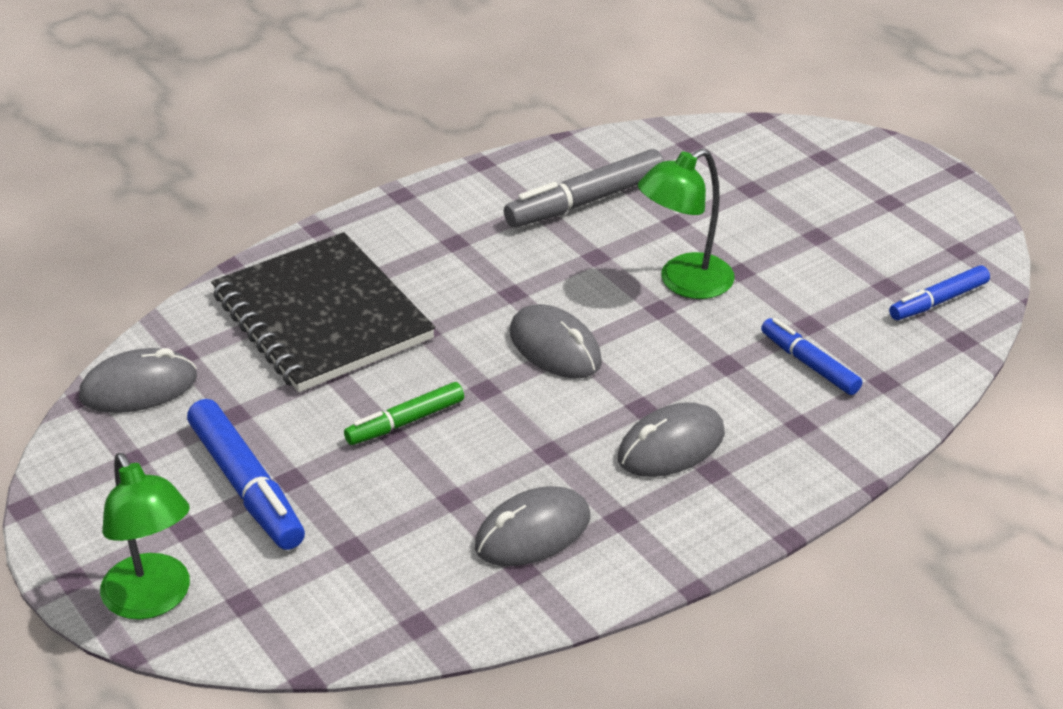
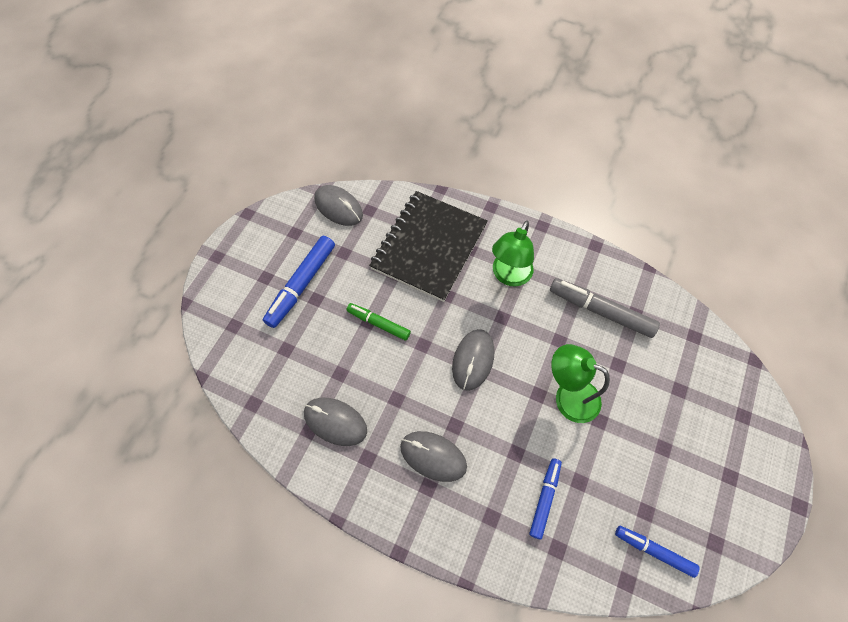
camera: 60 degrees right, 25 degrees up
green lamp [100,453,190,620] -> green lamp moved to [492,220,534,286]

